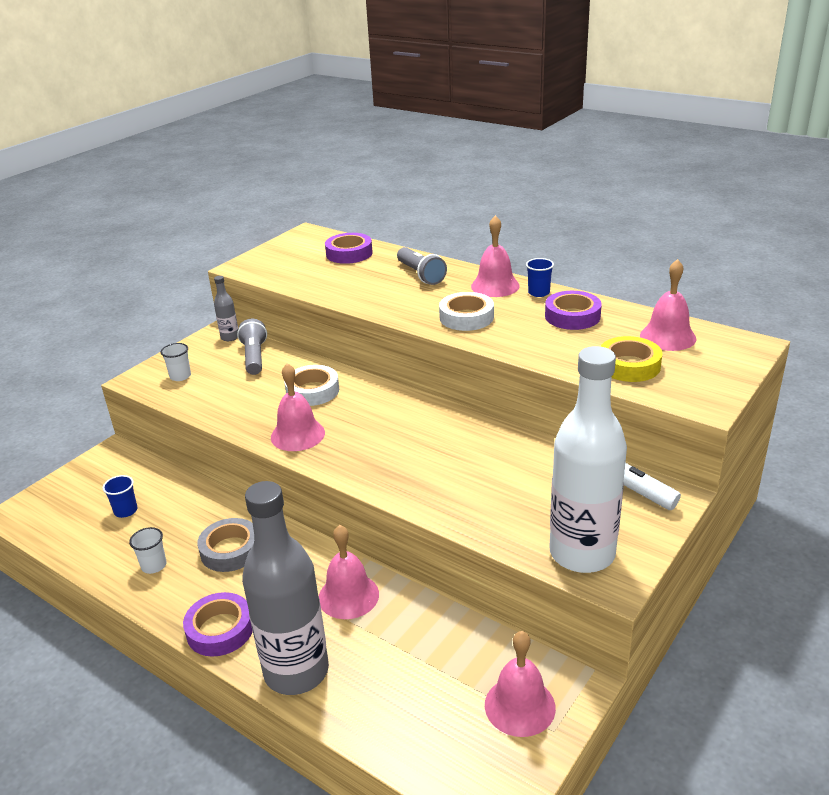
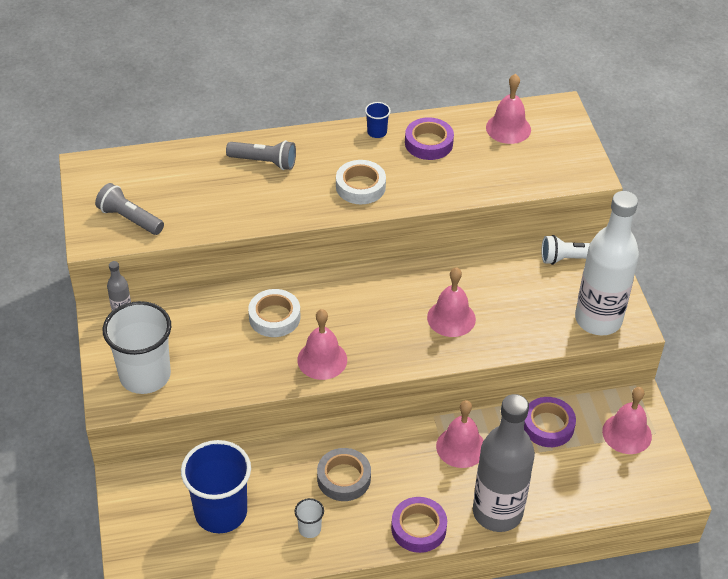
camera: 50 degrees left, 15 degrees up
blue cup [102,475,138,518] -> blue cup [181,440,251,533], size x2.33
white cup [161,343,191,381] -> white cup [103,301,171,394], size x2.33
grey flashlight [237,319,267,375] -> grey flashlight moved to [95,183,164,235]
purple tape [325,233,373,264] -> purple tape moved to [524,397,576,447]
pink bell [471,215,520,297] -> pink bell moved to [427,267,476,337]
yellow tape [600,336,662,382] -> none

